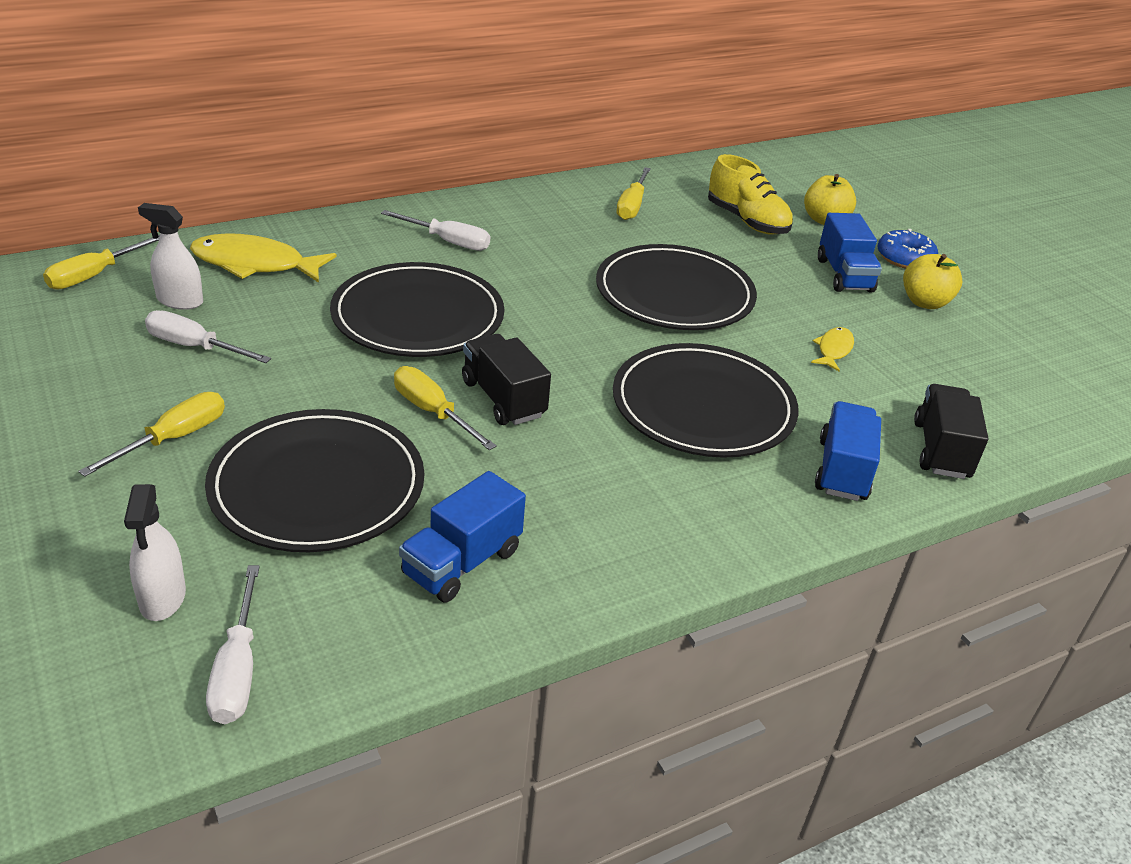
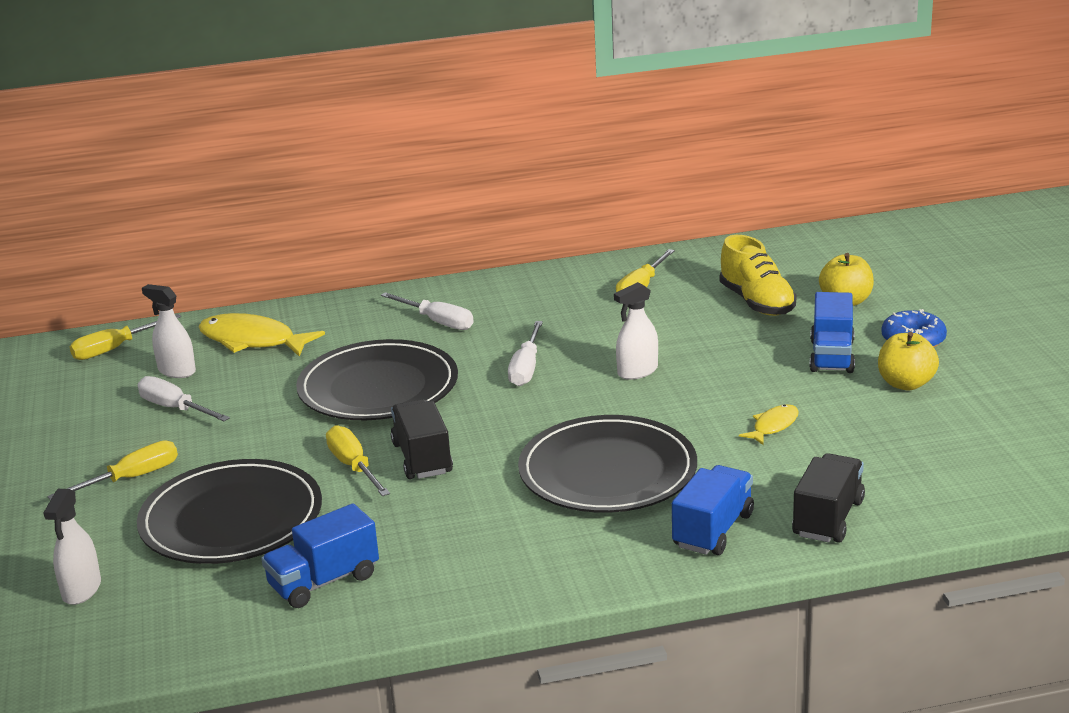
camera: 20 degrees right, 10 degrees down
white screwdriver [206,565,260,724] -> white screwdriver moved to [508,321,543,386]
black plate [596,244,757,330] -> white spray bottle [614,282,658,380]

